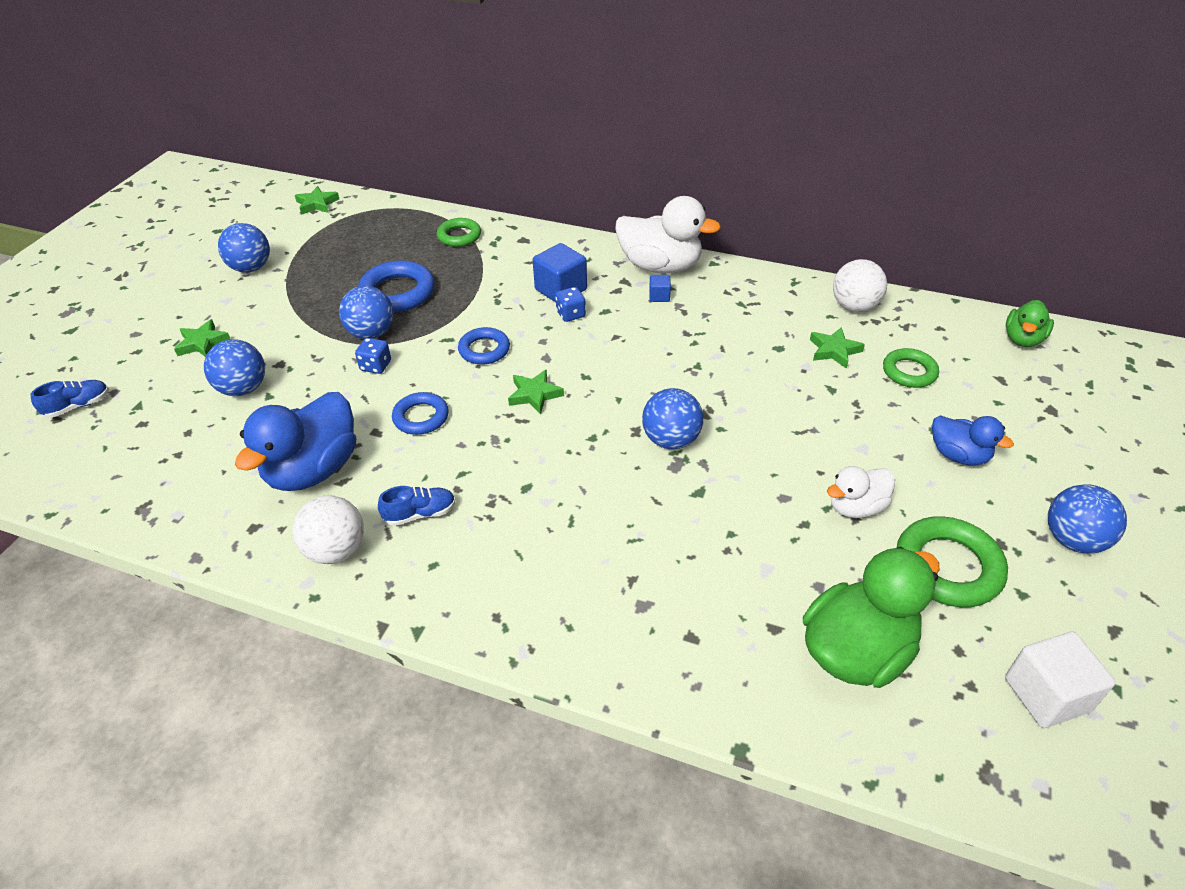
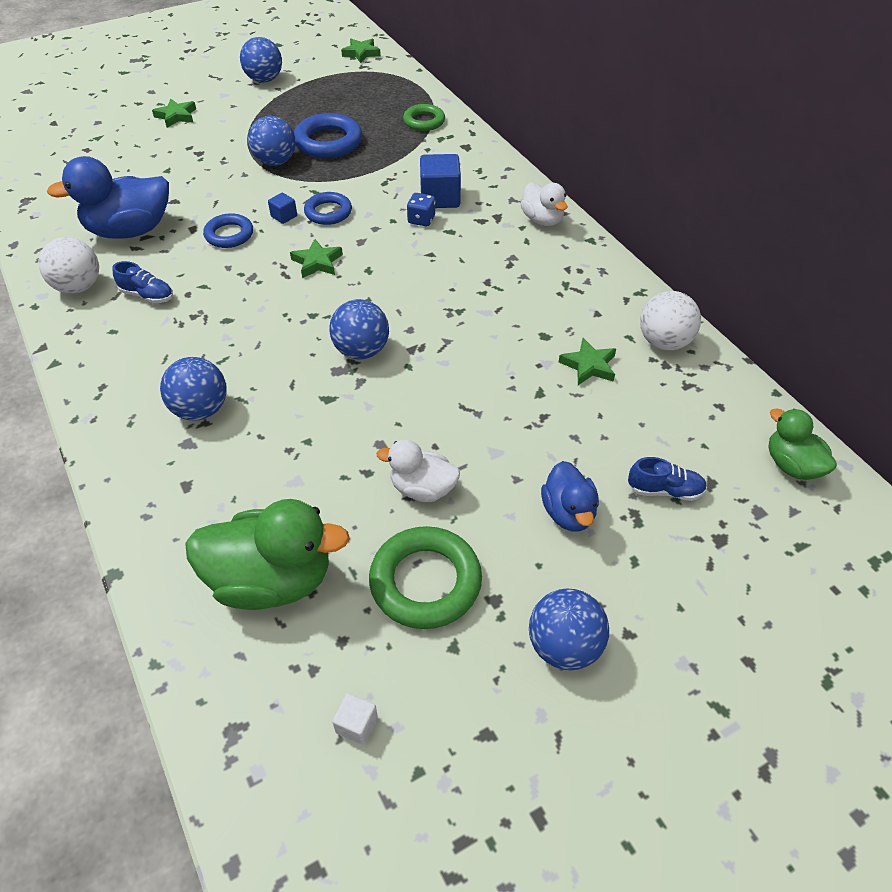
camera: 40 degrees right, 5 degrees up
blue shoe [30,380,109,418] -> blue shoe moved to [628,457,707,501]
blue ball [204,339,265,396] -> blue ball moved to [160,357,227,421]
blue dice [355,338,391,374] -> none
white duck [615,196,721,273] -> white duck [521,182,568,226], size x0.58
blue cube [649,275,671,302] -> blue cube moved to [268,193,297,224]
green ring [883,348,939,388] -> none
white cube [1005,631,1116,728] -> white cube [332,693,378,745], size x0.51
green duck [1006,300,1054,347] -> green duck turned 75 degrees clockwise [768,408,837,480]

